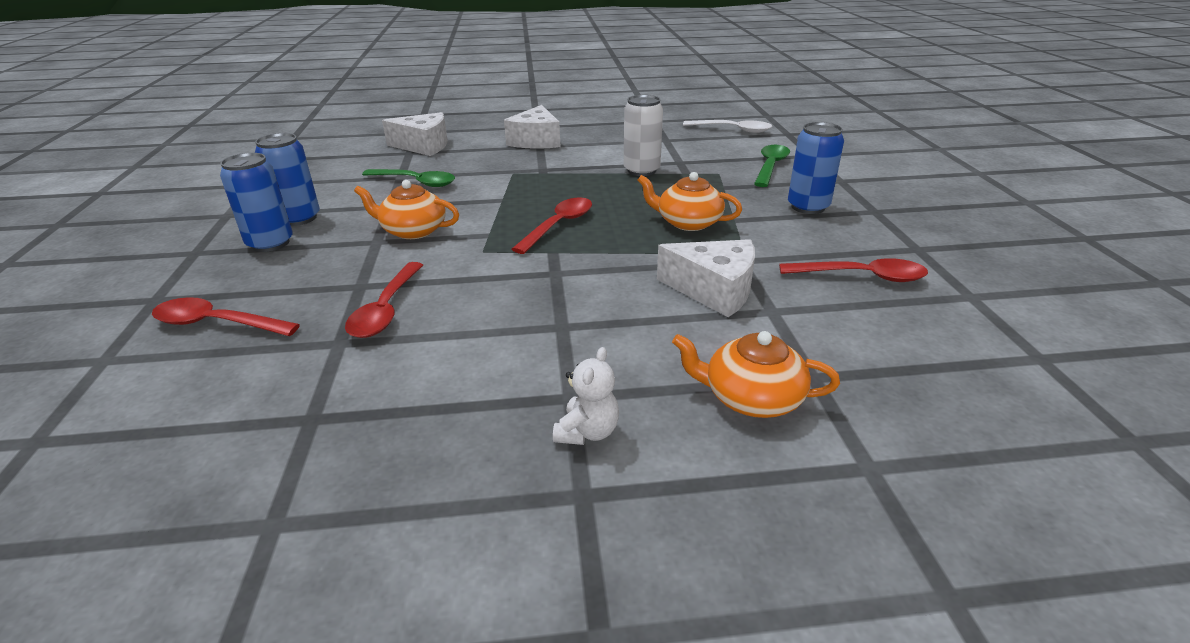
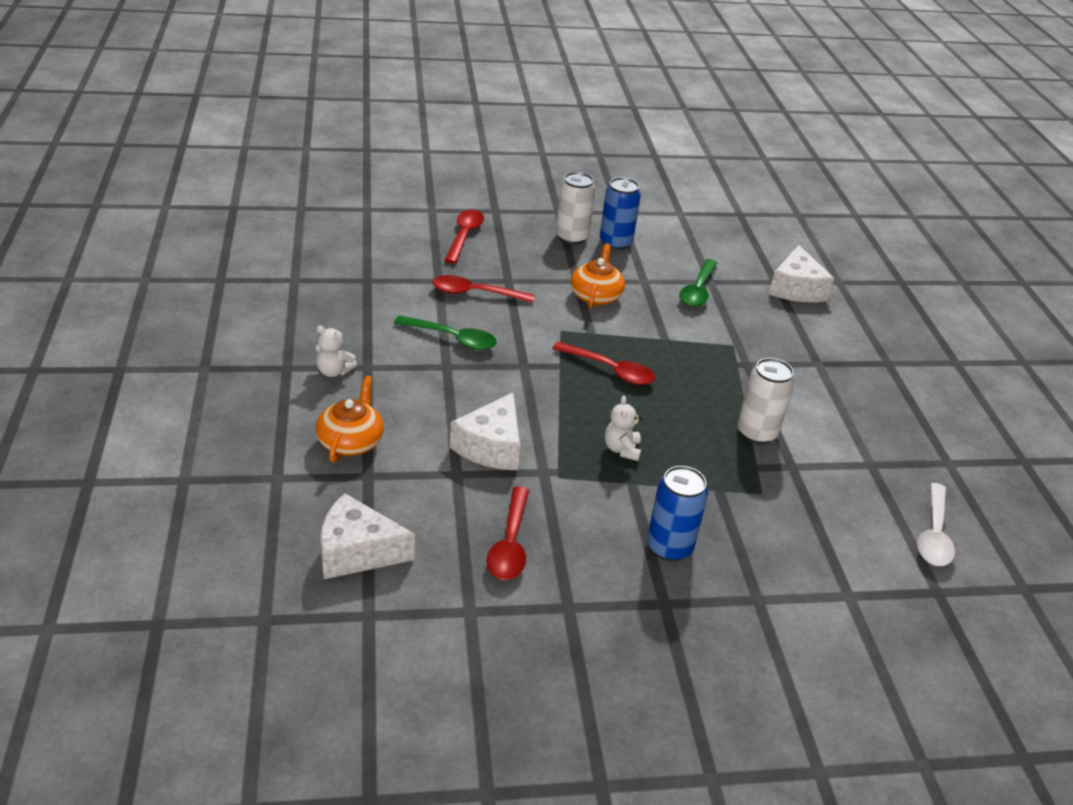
camera: 85 degrees right, 5 degrees up
blue can [220,153,293,252] -> white can [556,172,596,244]
white cheese [504,105,561,149] -> white cheese moved to [320,493,415,579]
orange teapot [637,172,742,231] -> white teddy bear [605,396,641,461]
green spoon [754,145,790,187] -> green spoon moved to [394,315,497,350]

